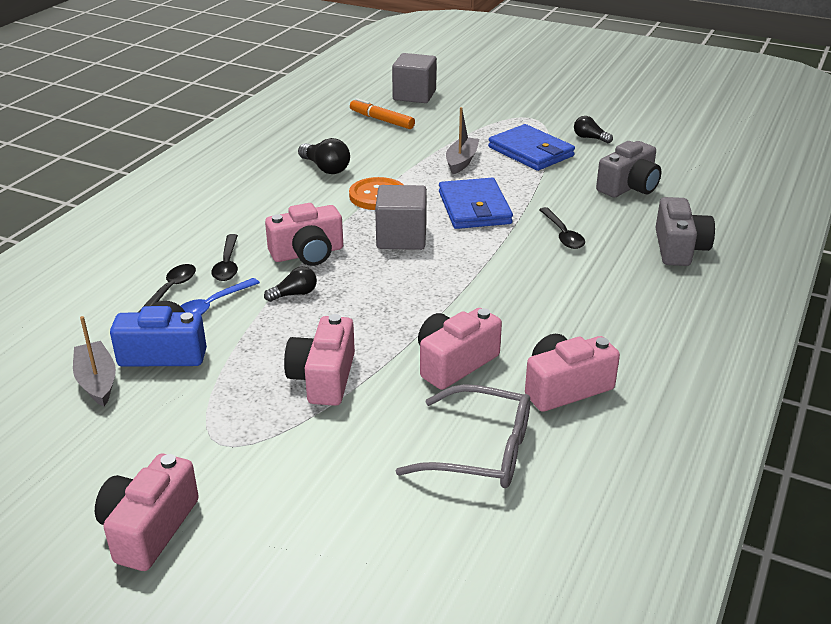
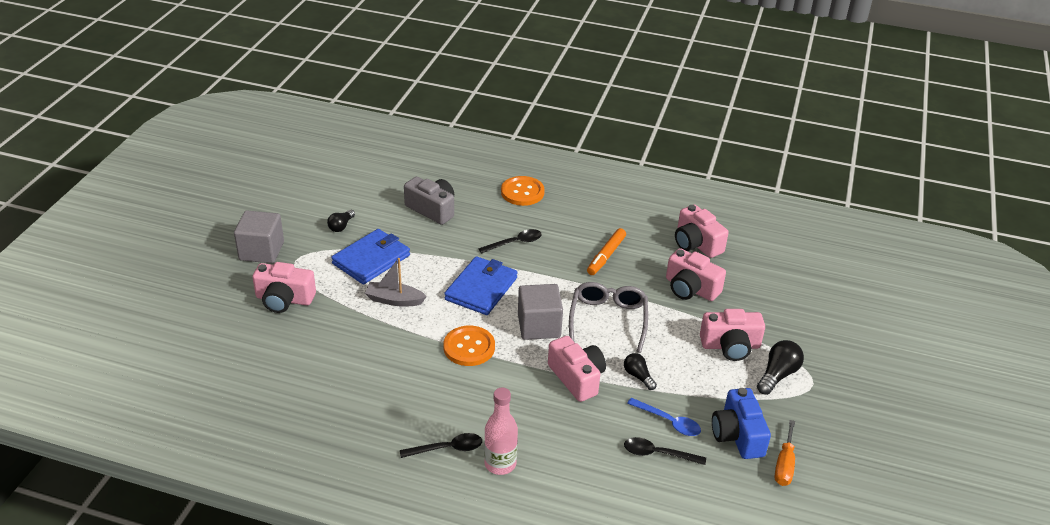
camera: 100 degrees left, 5 degrees up
grey boat [73,316,116,406] -> orange screwdriver [775,420,795,486]
pink camera [95,454,199,571] -> pink camera moved to [252,262,316,313]
black spoon [211,234,238,281] -> black spoon moved to [400,433,482,458]
black light bulb [298,138,350,174] -> black light bulb moved to [757,340,804,395]
orange marker [350,98,415,129] -> orange marker moved to [587,228,626,275]
grey cube [392,53,437,103] -> grey cube moved to [234,211,284,263]
grey glasses [396,384,530,488] -> grey glasses moved to [569,282,648,353]
blue wallet [439,178,513,229] -> blue wallet turned 45 degrees counterclockwise [444,256,518,315]
grey camera [655,197,715,266] -> orange button [501,176,545,206]
none -> pink bottle [484,388,518,475]

